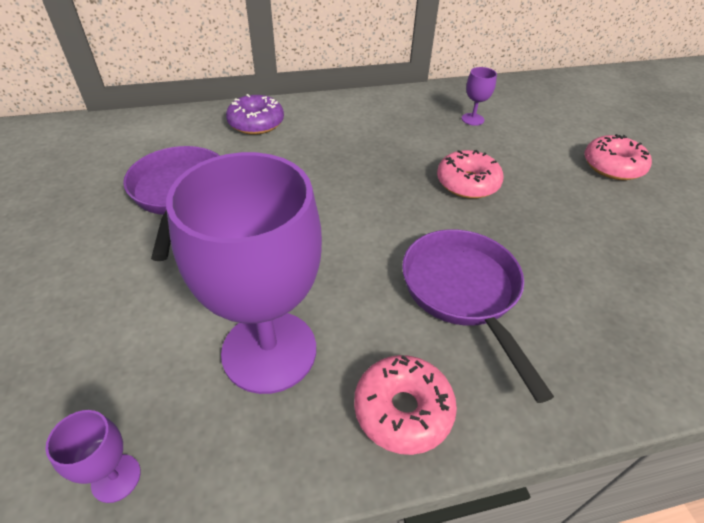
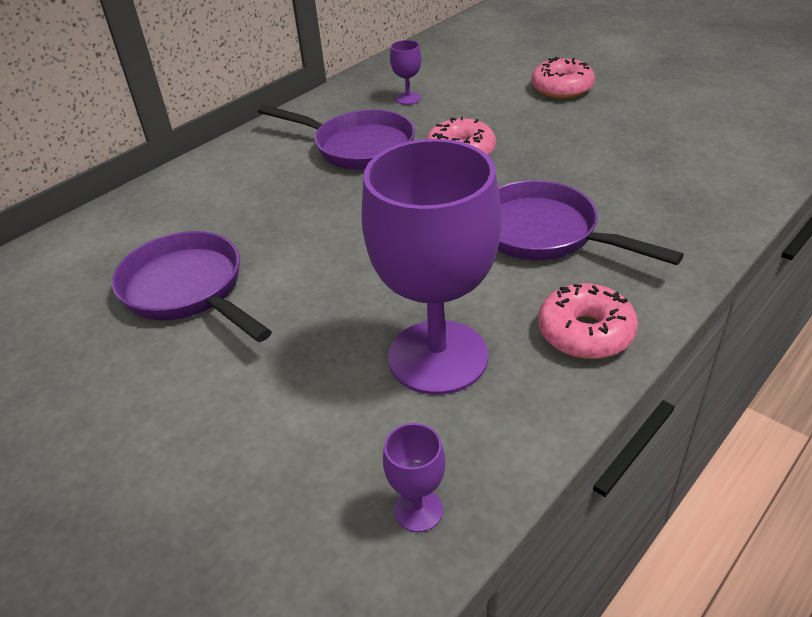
camera: 30 degrees left, 5 degrees down
purple donut [226,94,284,135] -> none
none -> purple pan [258,105,415,170]

